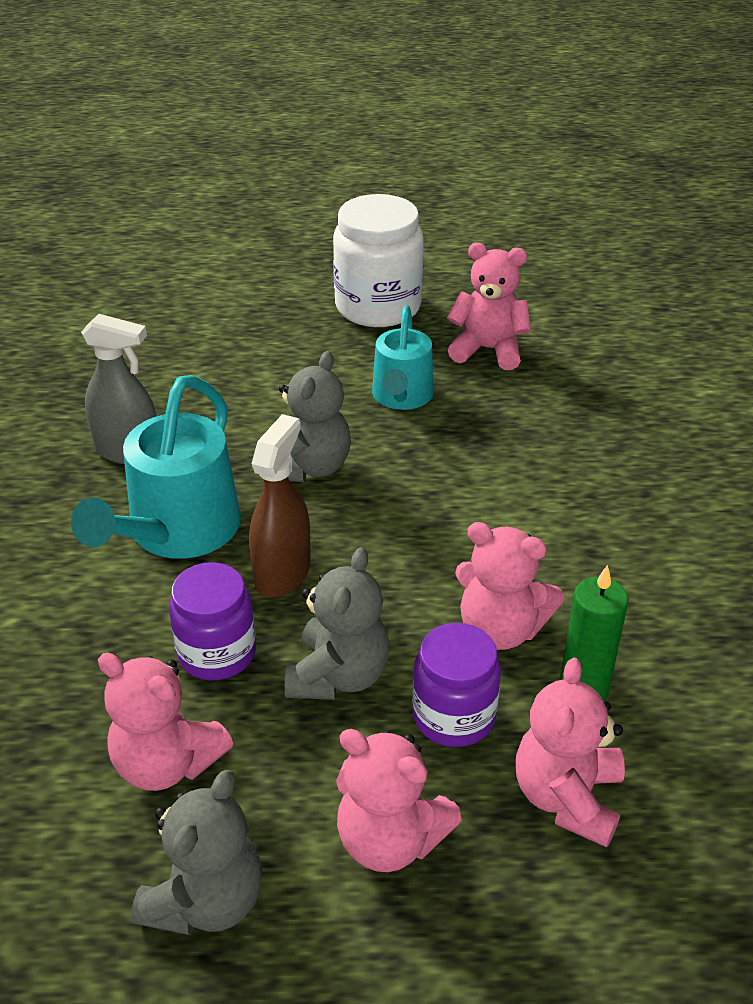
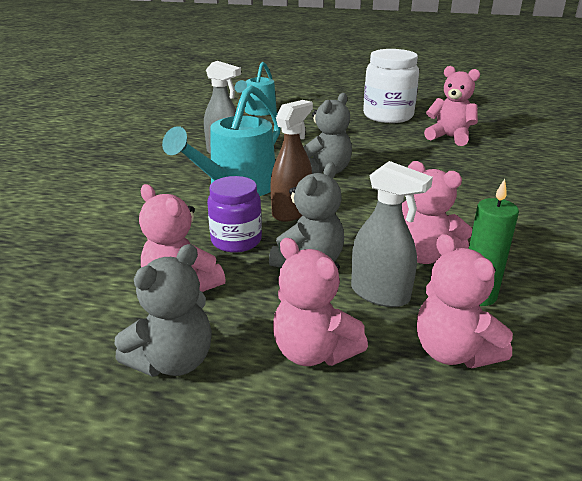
camera: 15 degrees right, 10 degrees down
turquoise watering can [372,305,434,410] -> turquoise watering can moved to [235,62,277,116]
purple jar [412,623,501,747] -> grey spray bottle [351,161,433,307]
pink teddy bear [516,657,625,848] -> pink teddy bear turned 60 degrees counterclockwise [417,234,513,368]

